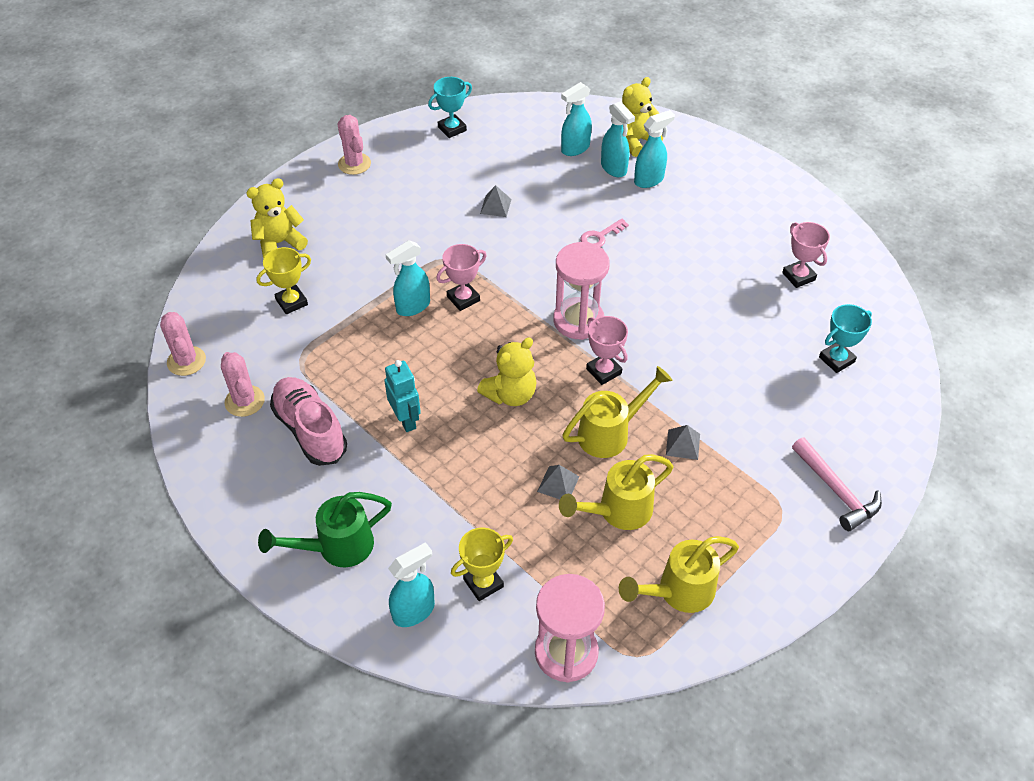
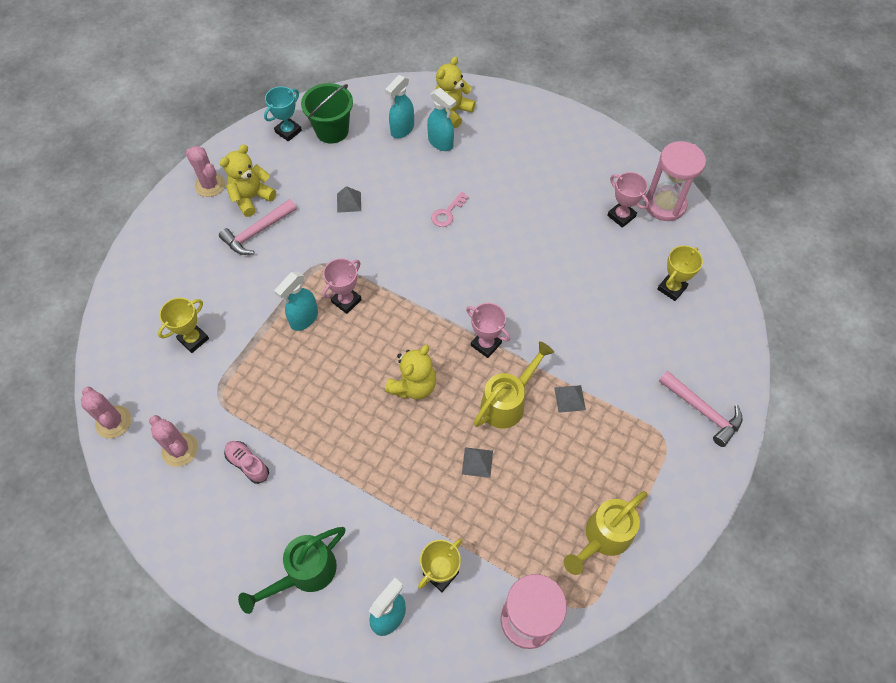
camera: 15 degrees left, 10 degrees up
yellow teddy bear [246,178,308,258] -> yellow teddy bear moved to [220,144,276,217]
pink shoe [270,377,347,466] -> pink shoe [224,441,269,484], size x0.54
turquoise robot [384,360,421,432] -> none
pink hourglass [554,242,610,340] -> pink hourglass moved to [645,141,706,221]
yellow watering can [559,454,673,530] -> none
turquoise spray bottle [634,110,675,188] -> none
turquoise trophy [819,304,872,373] -> yellow trophy [657,246,703,301]
none -> pink hammer [219,199,297,255]
none -> green bucket [301,83,353,144]

